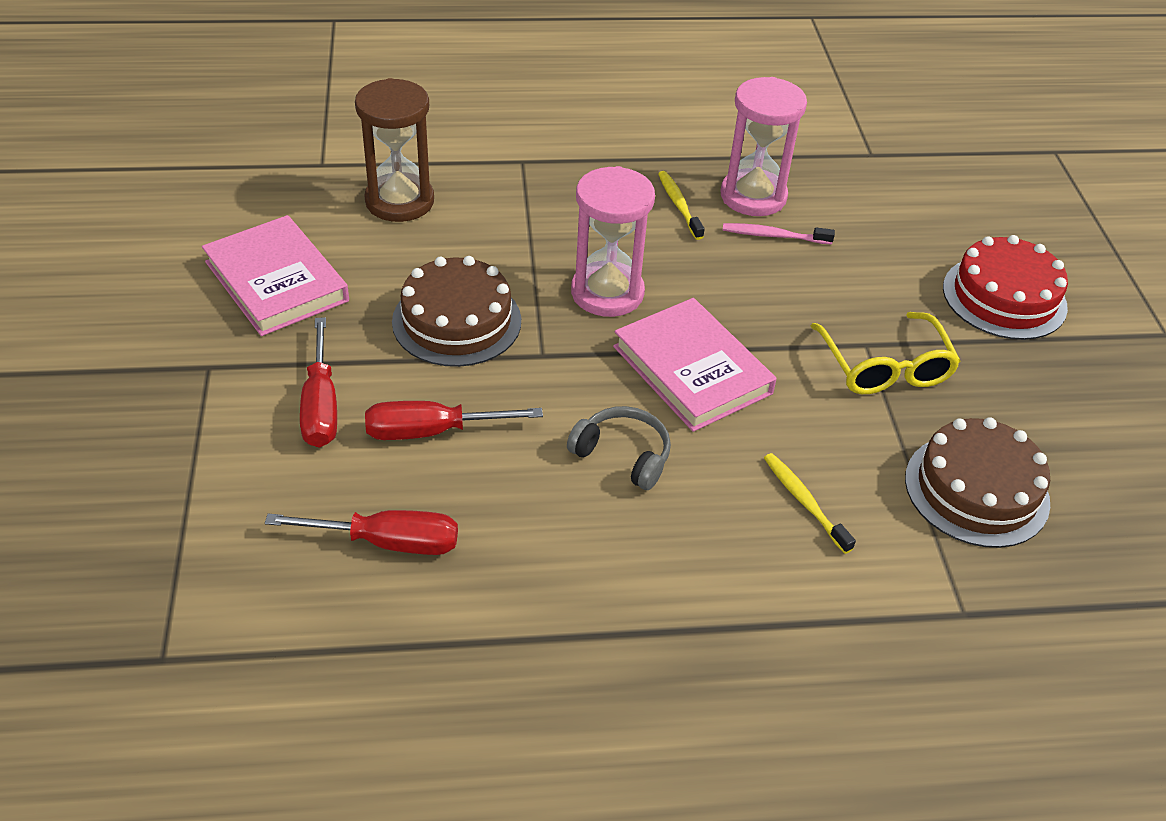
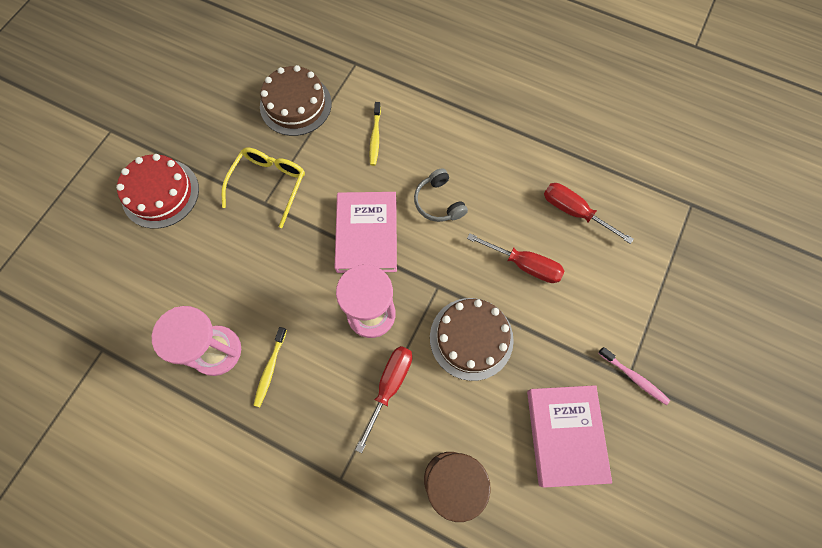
camera: 145 degrees left, 25 degrees up
red screwdriver [300,317,337,448] -> red screwdriver moved to [355,346,412,453]
pink toothbrush [722,223,835,244] -> pink toothbrush moved to [598,347,670,405]

